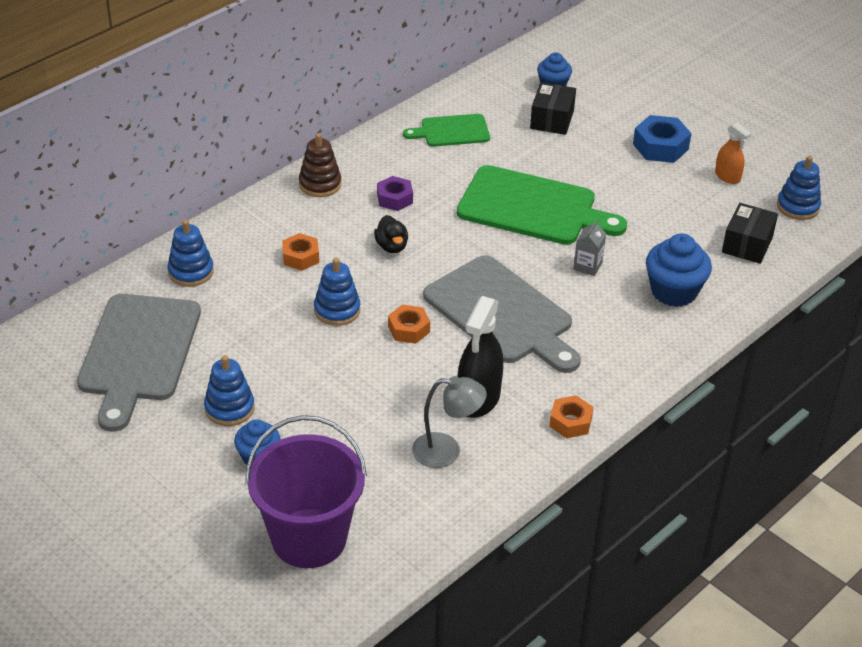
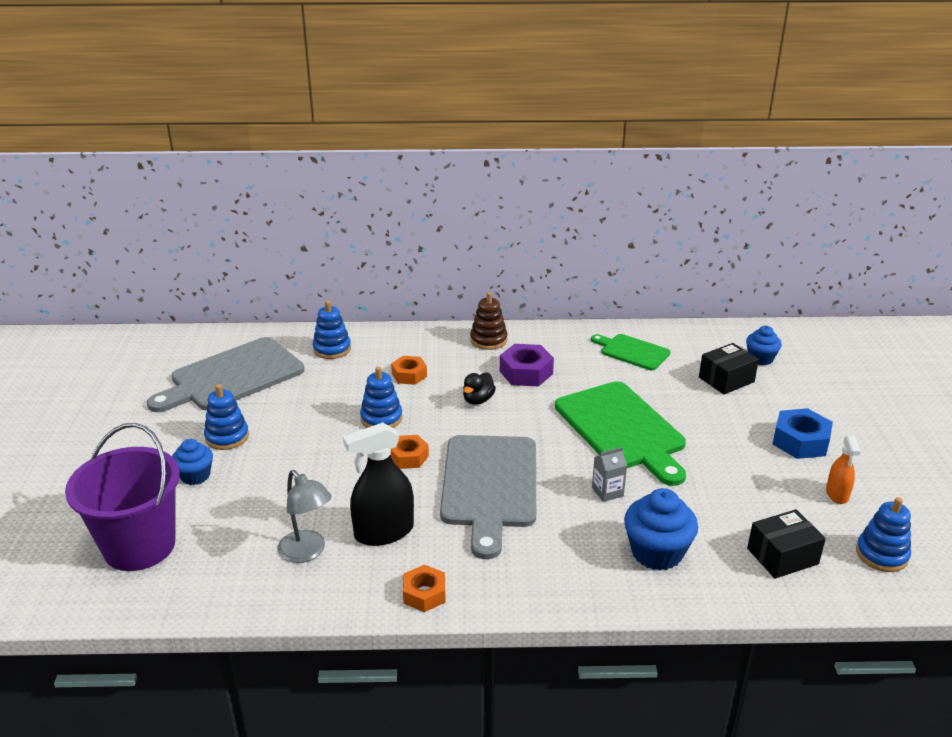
camera: 45 degrees right, 10 degrees down
purple nut [377,176,413,211] -> purple nut [500,344,554,387], size x1.50

